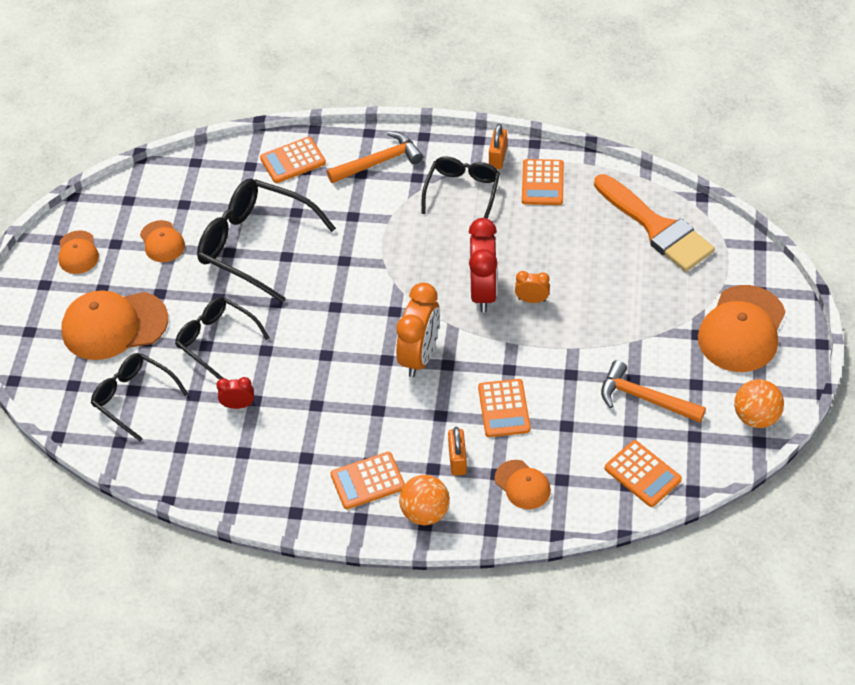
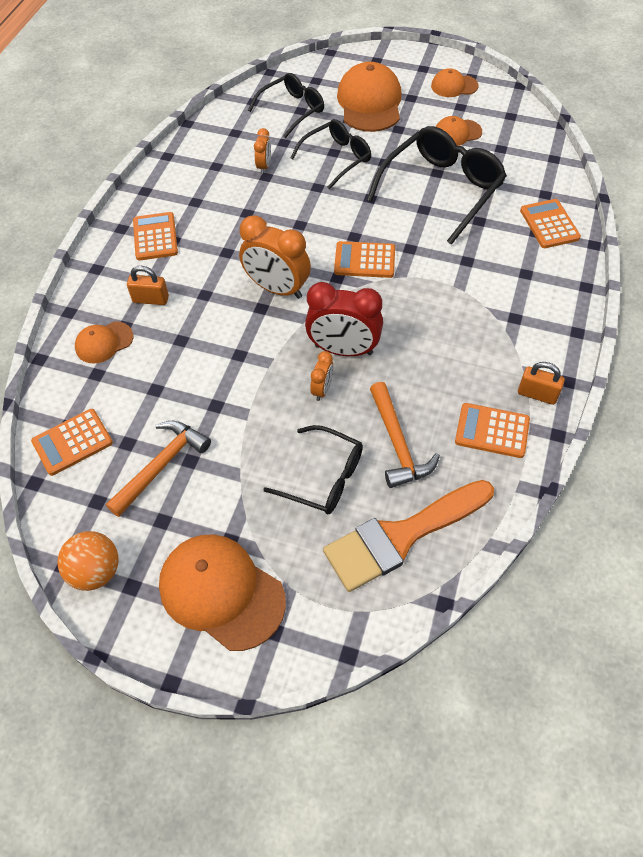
camera: 100 degrees right, 5 degrees up
red clock [216,377,254,409] -> orange clock [254,128,271,174]
orange hammer [327,131,423,183] -> orange hammer moved to [370,382,440,488]
orange ball [399,475,450,525] -> none
black glasses [422,156,500,219] -> black glasses moved to [263,425,363,514]
orange calculator [478,379,531,437] -> orange calculator moved to [334,241,395,278]

